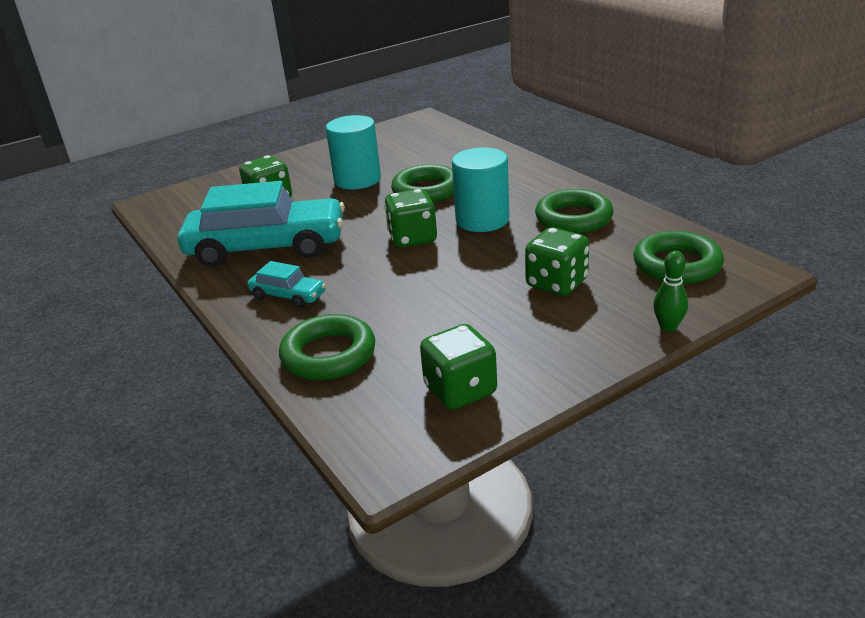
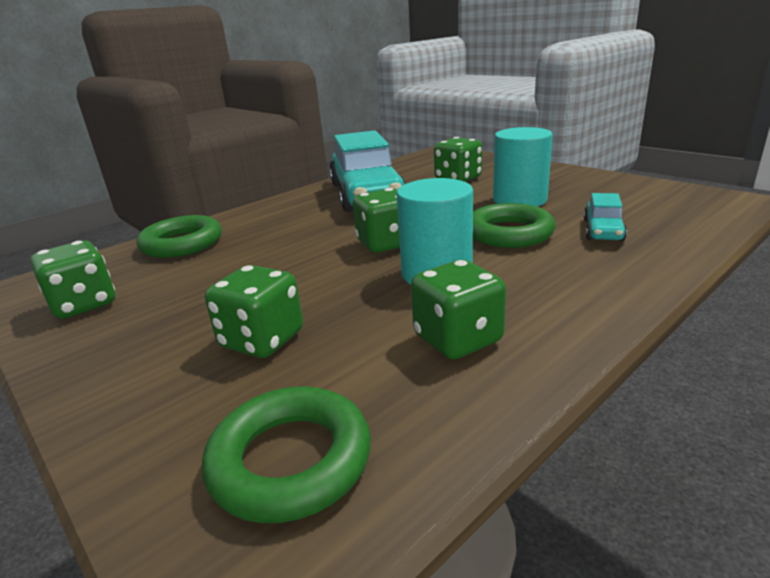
camera: 80 degrees right, 5 degrees down
turquoise car [247,261,326,308] -> turquoise car moved to [583,193,627,241]
green ring [535,189,613,233] -> green dice [411,260,506,360]
green bowling pin [653,251,688,332] -> none

